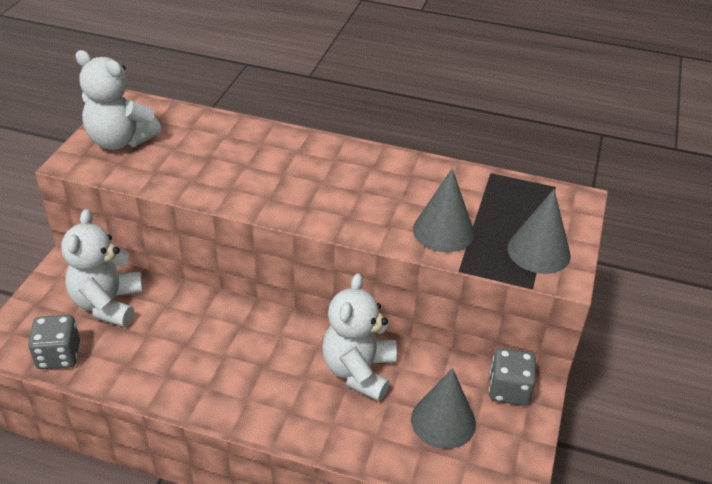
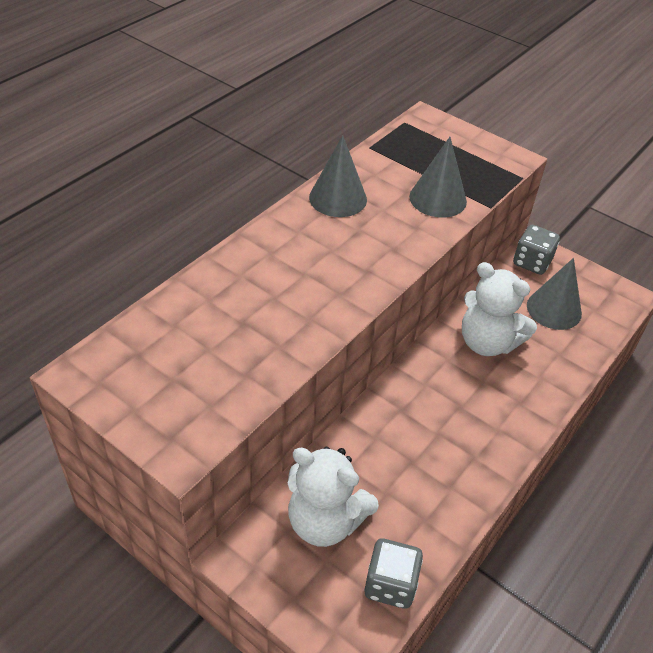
camera: 70 degrees left, 5 degrees up
white teddy bear [75,50,161,150] -> none
grey cone [507,189,571,274] -> grey cone moved to [309,135,367,217]

